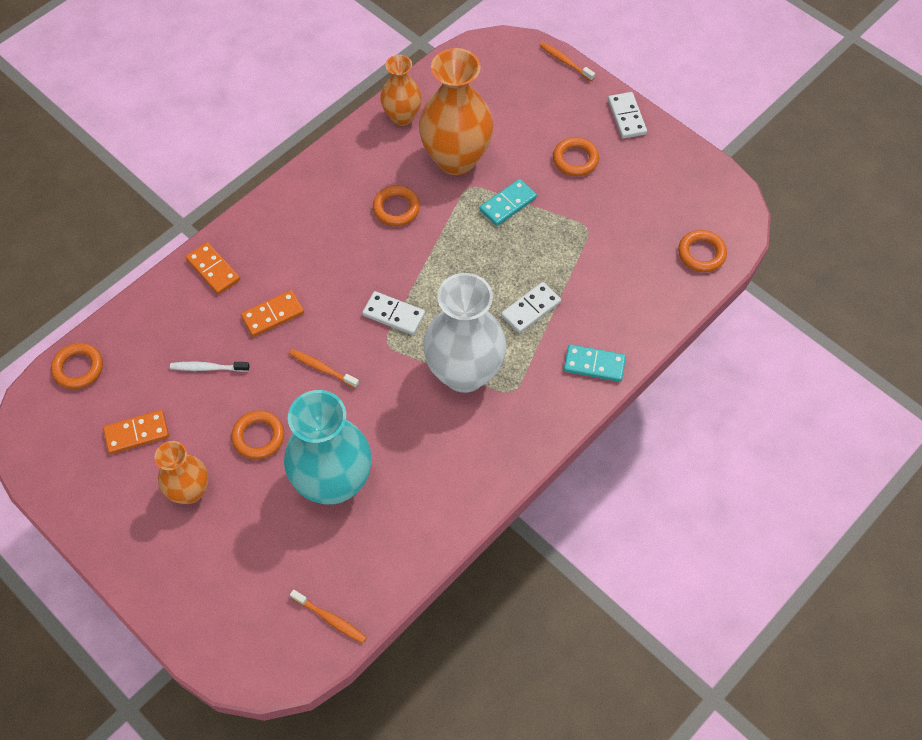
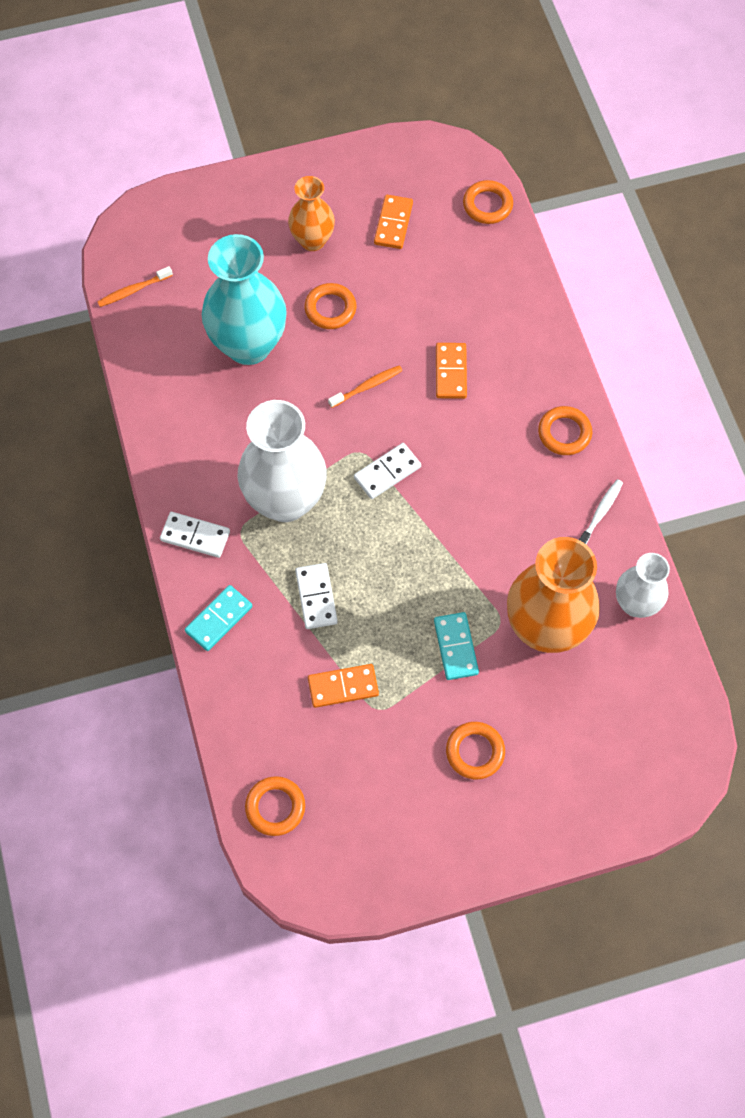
camera: 120 degrees right, 5 degrees up
white toothbrush [170,361,250,372] -> white toothbrush moved to [579,479,623,544]
orange domino [186,242,240,295] -> orange domino moved to [308,664,379,708]
orange ring [373,185,420,226] -> orange ring moved to [538,406,592,455]
orange vase [380,55,422,126] -> white vase [616,553,670,618]
orange toothbrush [539,42,595,81] -> none
white domino [608,92,647,139] -> white domino moved to [160,512,230,558]

